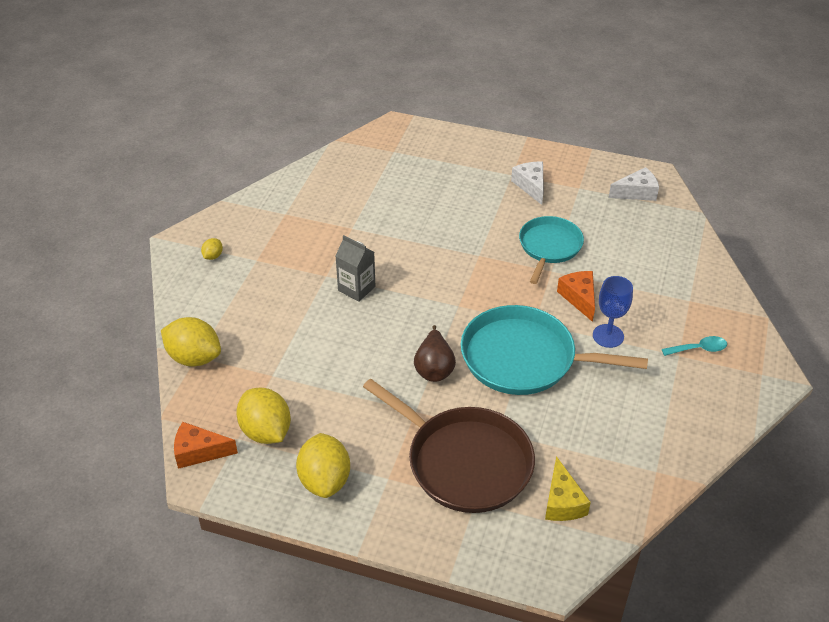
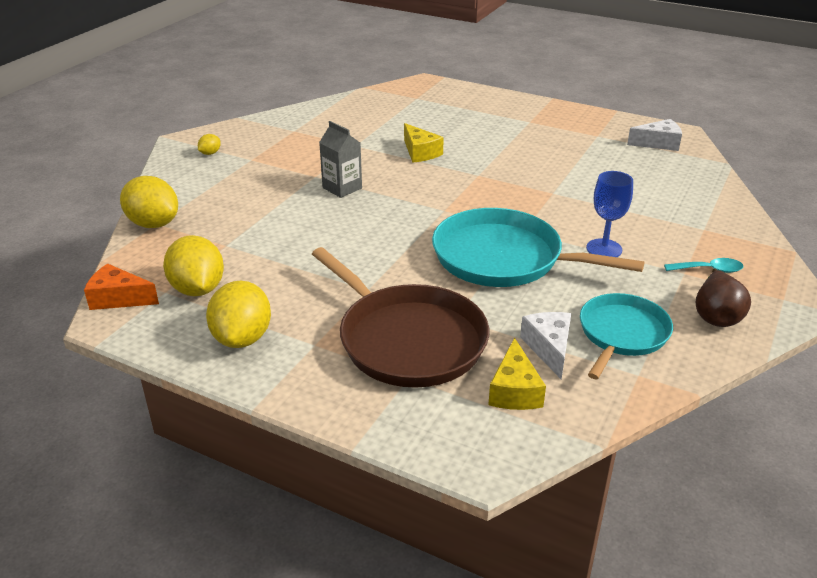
camera: 10 degrees right, 10 degrees down
brown pear [414,325,456,382] -> brown pear moved to [696,269,751,327]
white cheese [511,162,544,205] -> white cheese moved to [520,312,571,379]
turquoise pan [519,216,584,284] -> turquoise pan moved to [580,293,673,379]
orange cheese [557,271,595,322] -> none
none -> yellow cheese [404,123,444,163]

